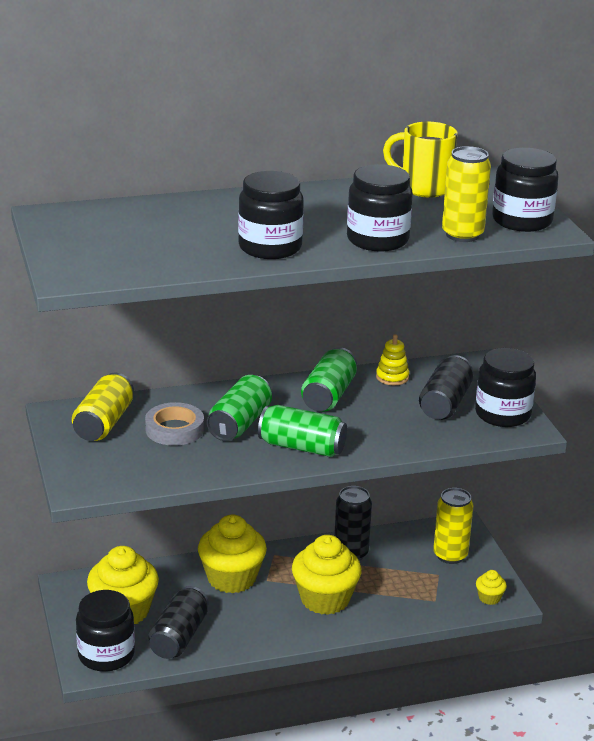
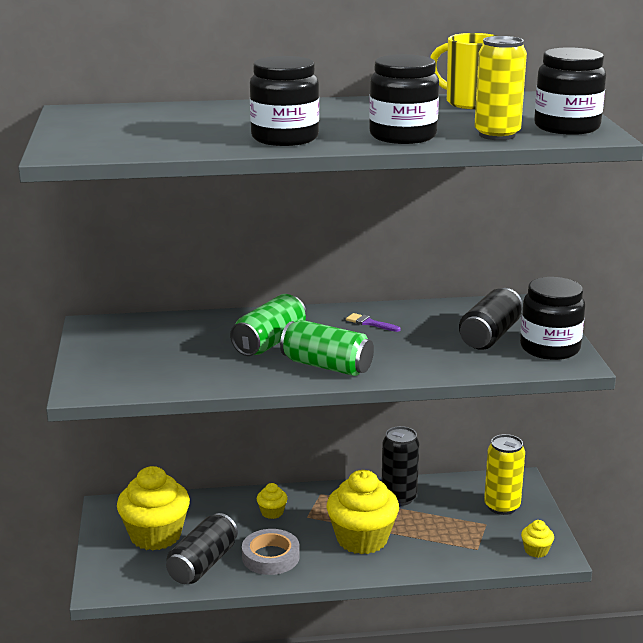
camera: 10 degrees right, 5 degrees down
yellow can [72,373,134,441] -> none
black jar [76,590,135,672] -> none
grey tape [145,402,204,446] -> grey tape moved to [242,529,300,575]
yellow cupcake [198,515,267,593] -> yellow cupcake [257,483,288,519], size x0.45
green can [301,347,357,412] -> purple brush [346,313,401,332]
yellow stacking toy [376,334,410,385] -> none

